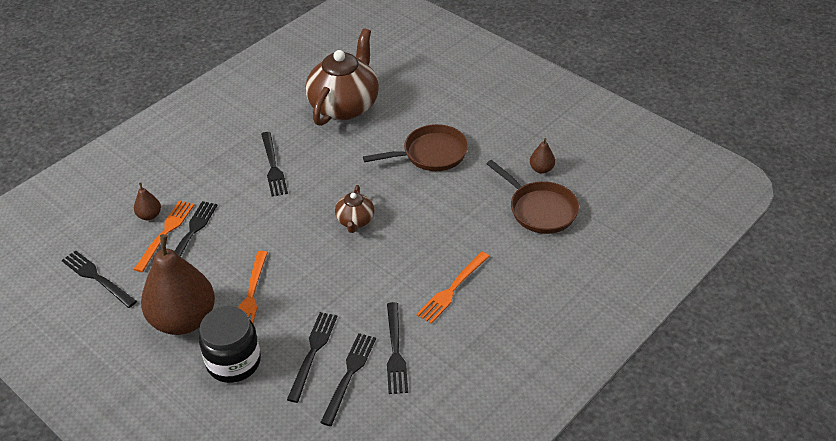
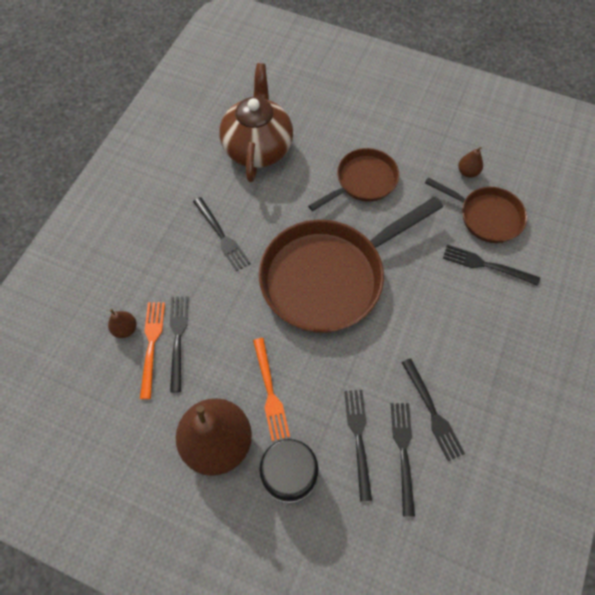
camera: 20 degrees left, 20 degrees up
black fork [61,250,137,308] -> black fork moved to [443,245,540,286]
brown teapot [335,185,374,233] -> brown pan [259,197,443,333]
orange fork [416,251,490,324] -> none

